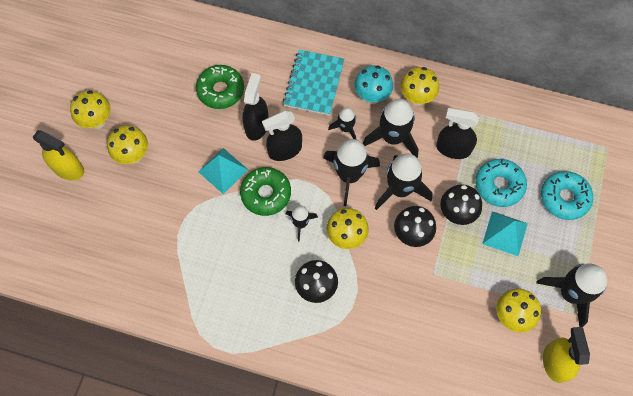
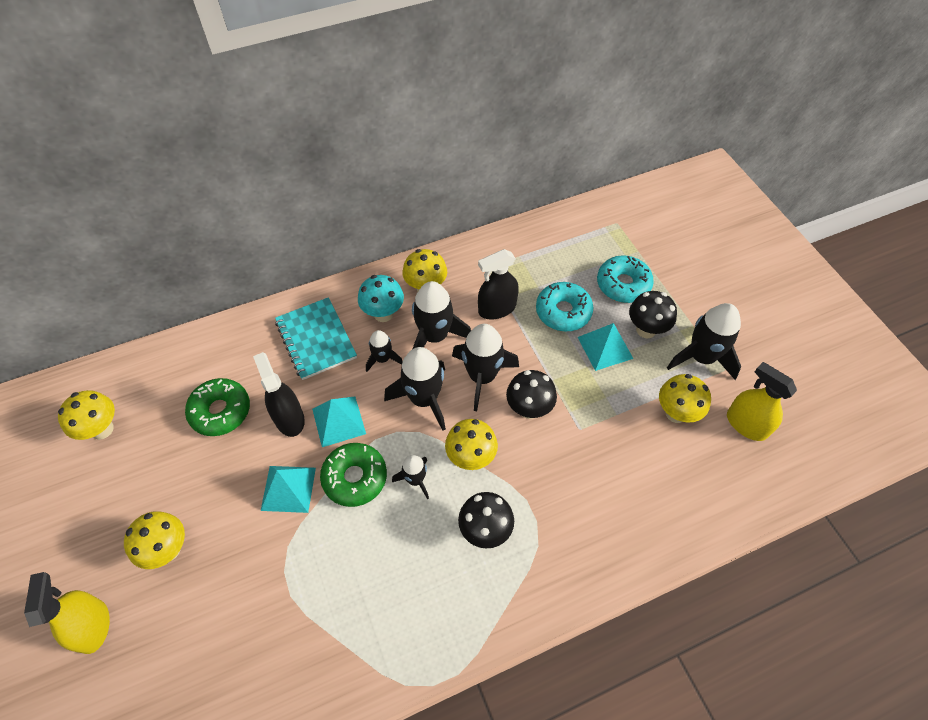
camera: 40 degrees left, 10 degrees down
yellow spray bottle [33,130,84,180] -> yellow spray bottle turned 90 degrees counterclockwise [24,572,110,654]
yellow mushroom [70,90,111,129] -> yellow mushroom moved to [58,390,115,440]
black spray bottle [262,111,302,161] -> turquoise pyramid [312,396,366,447]
black mushroom [440,184,482,225] -> black mushroom moved to [629,291,677,339]

